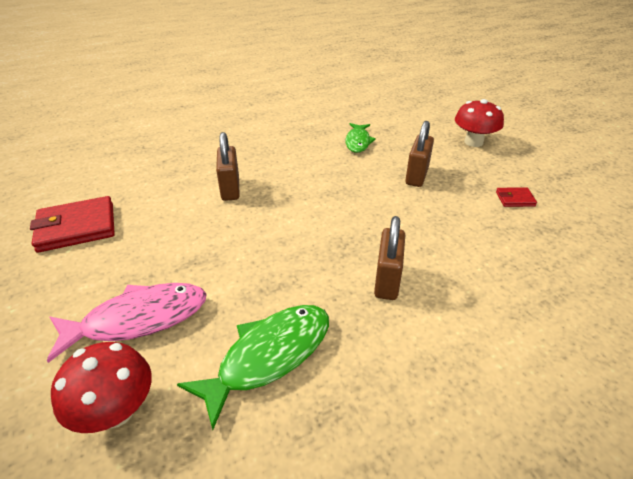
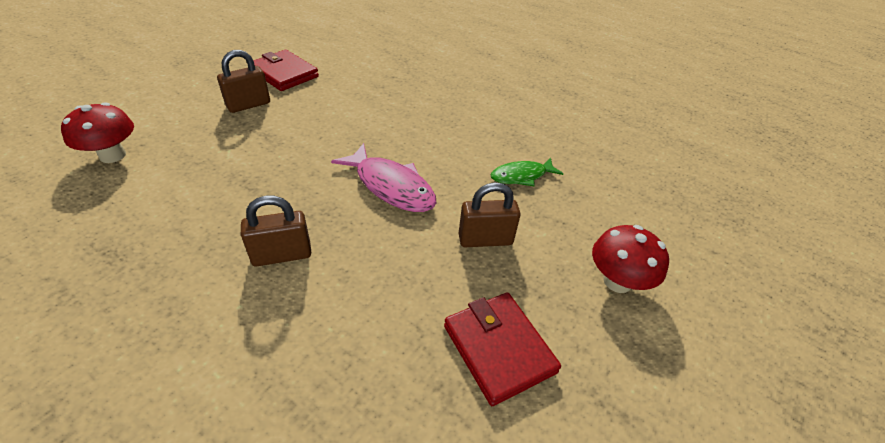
camera: 60 degrees right, 5 degrees up
pink fish [47,283,207,363] -> pink fish moved to [331,143,436,212]
green fish [177,305,329,430] -> none
brown padlock [216,132,240,201] -> brown padlock moved to [217,50,270,113]
red wallet [496,187,537,207] -> red wallet [444,292,561,406], size x2.04

